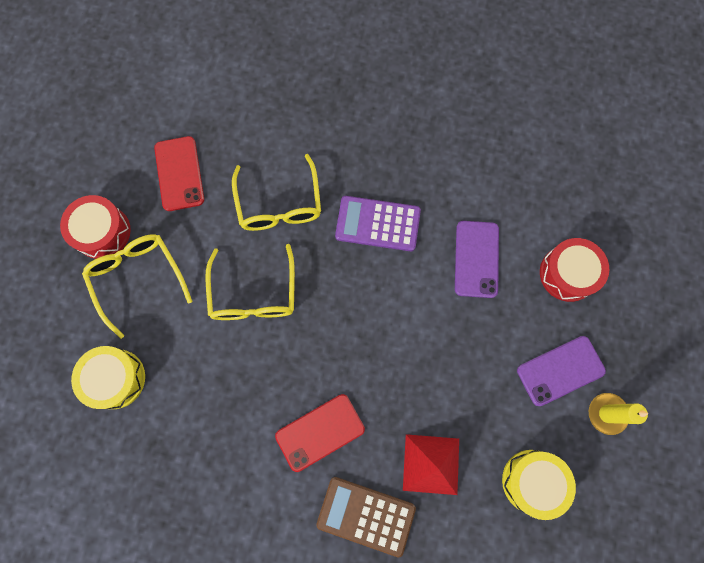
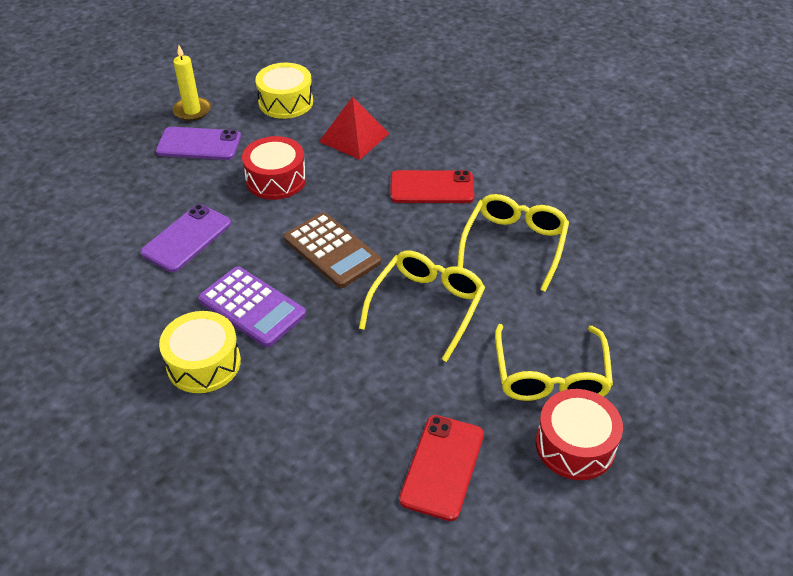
camera: 150 degrees left, 30 degrees down
yellow drum [71,346,145,409] -> yellow drum moved to [159,311,241,393]
yellow glasses [232,154,321,231] -> yellow glasses moved to [457,194,569,292]
brown calculator [316,477,416,557] -> brown calculator moved to [284,212,381,288]
red drum [540,238,609,302] -> red drum moved to [242,136,306,200]

